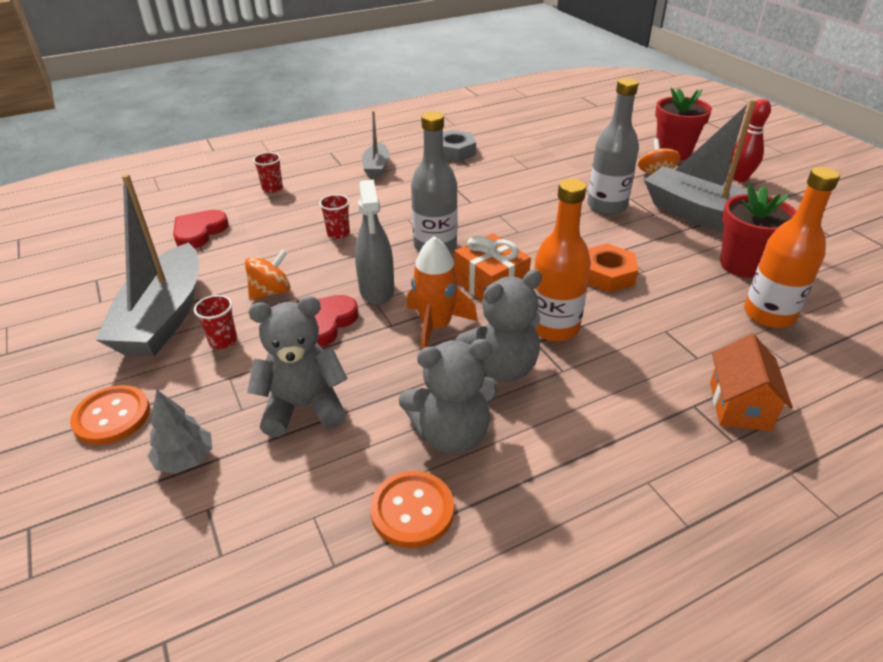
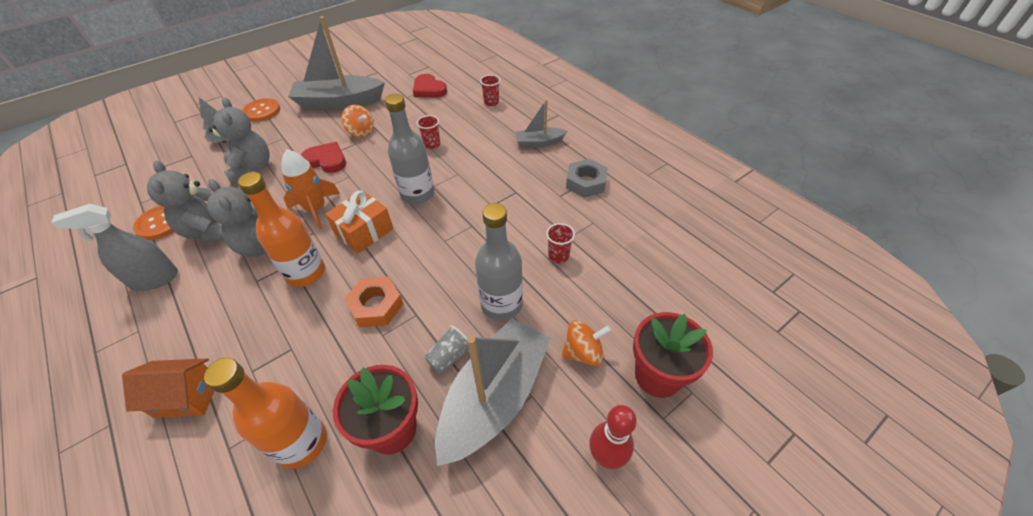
camera: 80 degrees right, 10 degrees up
red heart [173,210,229,248] -> red heart turned 150 degrees counterclockwise [413,74,447,98]
red cup [194,295,237,349] -> red cup moved to [546,223,575,263]
grey spray bottle [355,180,394,305] -> grey spray bottle moved to [51,204,178,291]
none -> grey cup [425,325,469,374]

